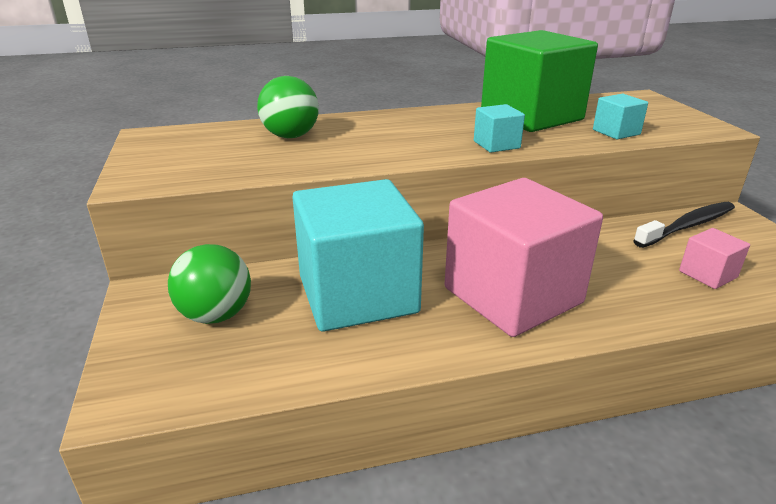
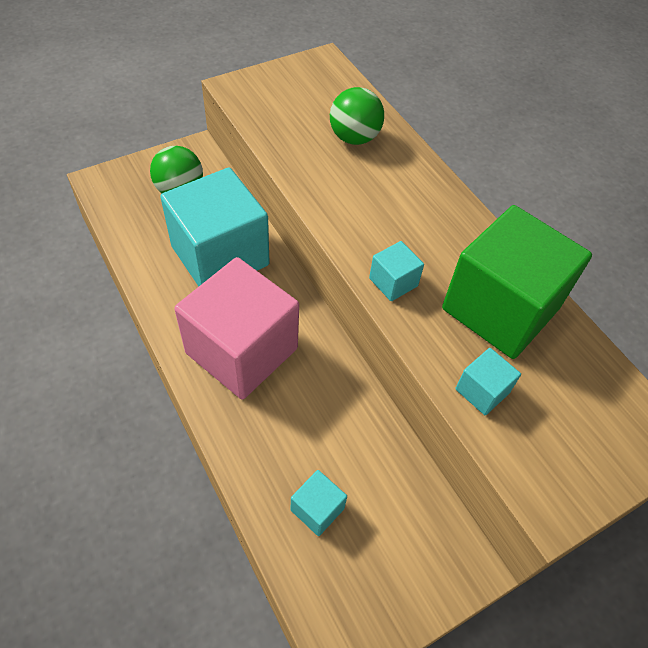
camera: 70 degrees right, 25 degrees up
black toothbrush [633,202,735,248] -> none
pink cube [679,228,750,289] -> turquoise cube [291,470,347,536]

